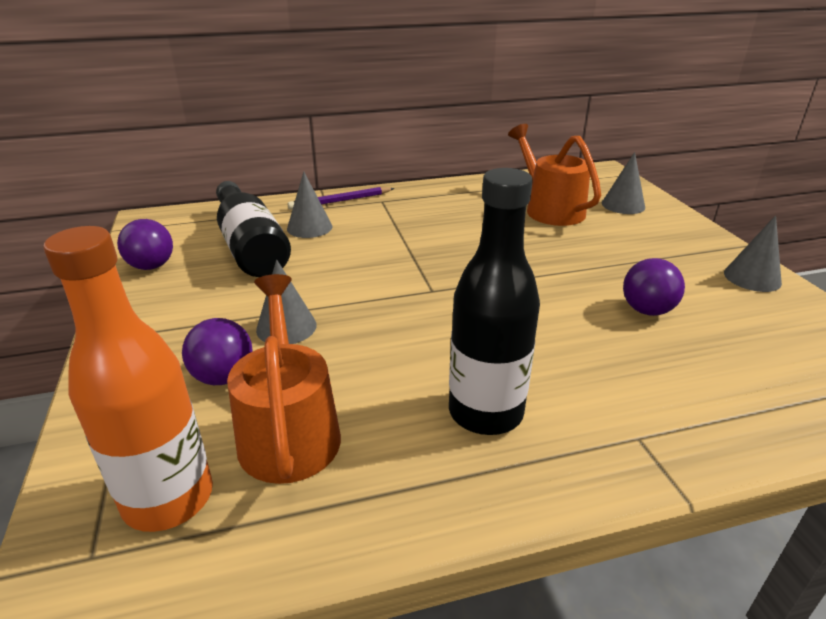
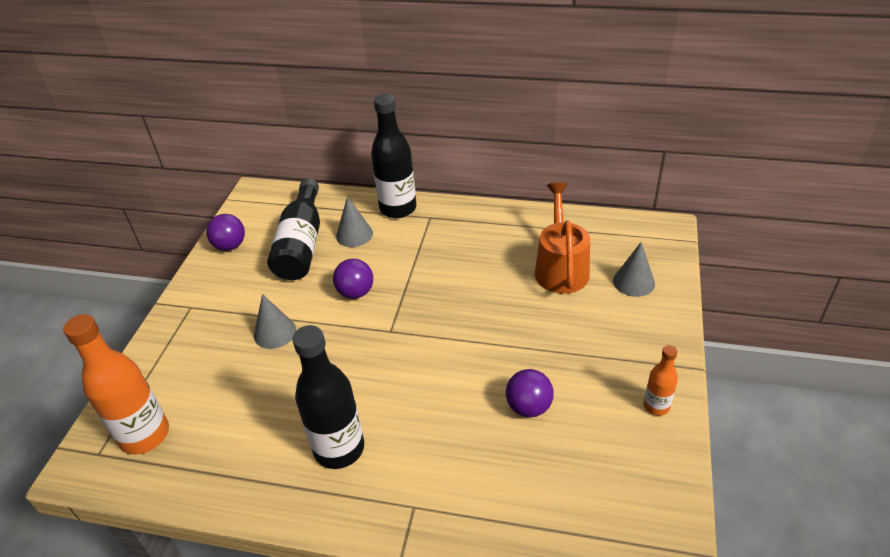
camera: 30 degrees right, 10 degrees up
purple ball [182,318,253,385] -> purple ball moved to [333,259,373,299]
orange watering can [227,274,341,484] -> none
purple pencil [288,187,395,210] -> black bottle [371,94,416,218]
grey cone [724,215,782,292] -> orange bottle [643,345,678,416]

